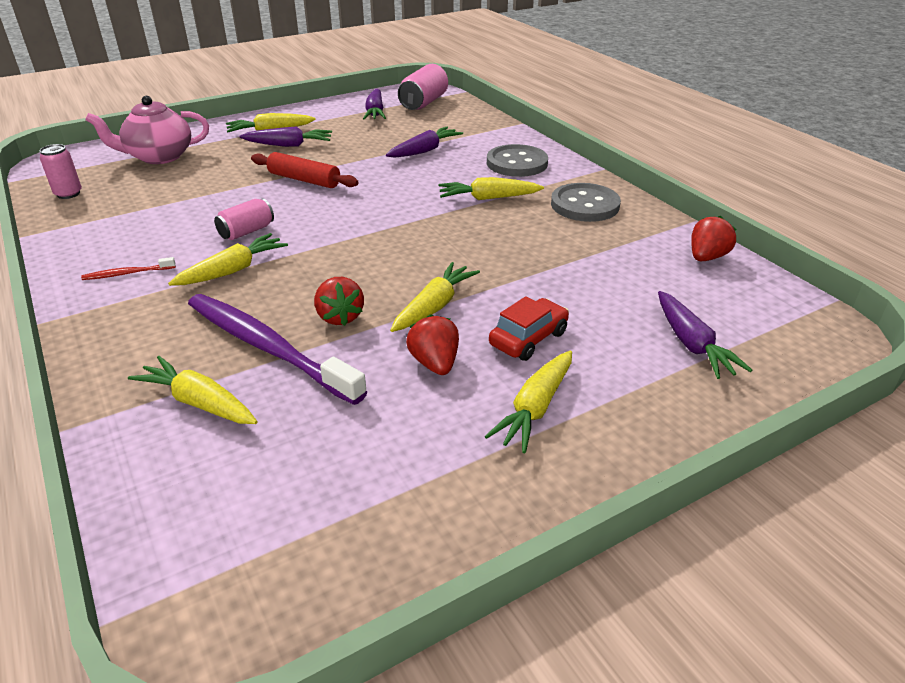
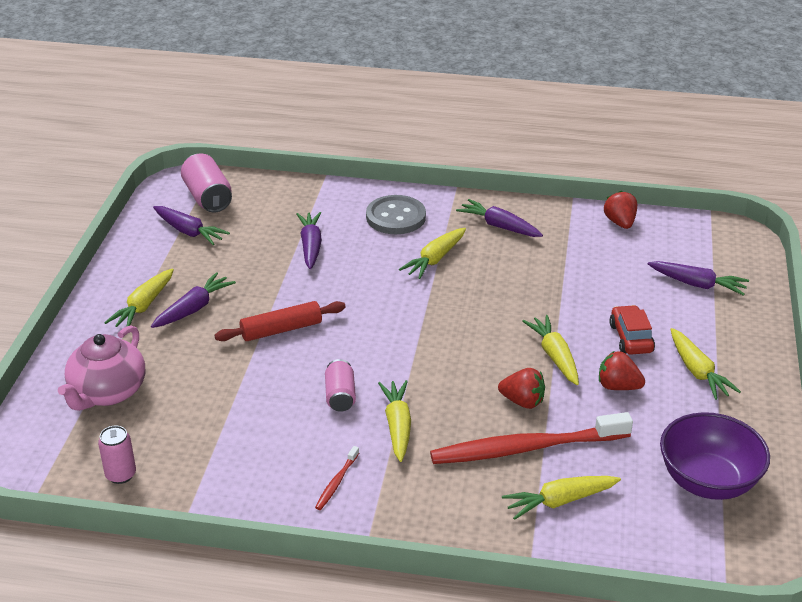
camera: 50 degrees left, 0 degrees up
purple toothbrush [188,294,367,405] -> red toothbrush [430,412,633,464]
grey button [551,183,621,222] -> purple carrot [456,199,543,237]
none -> purple bowl [660,412,770,500]

